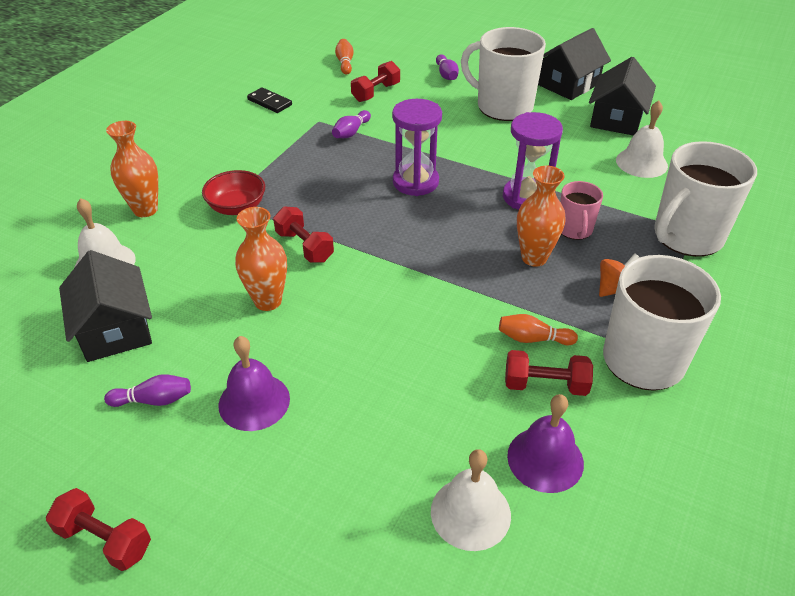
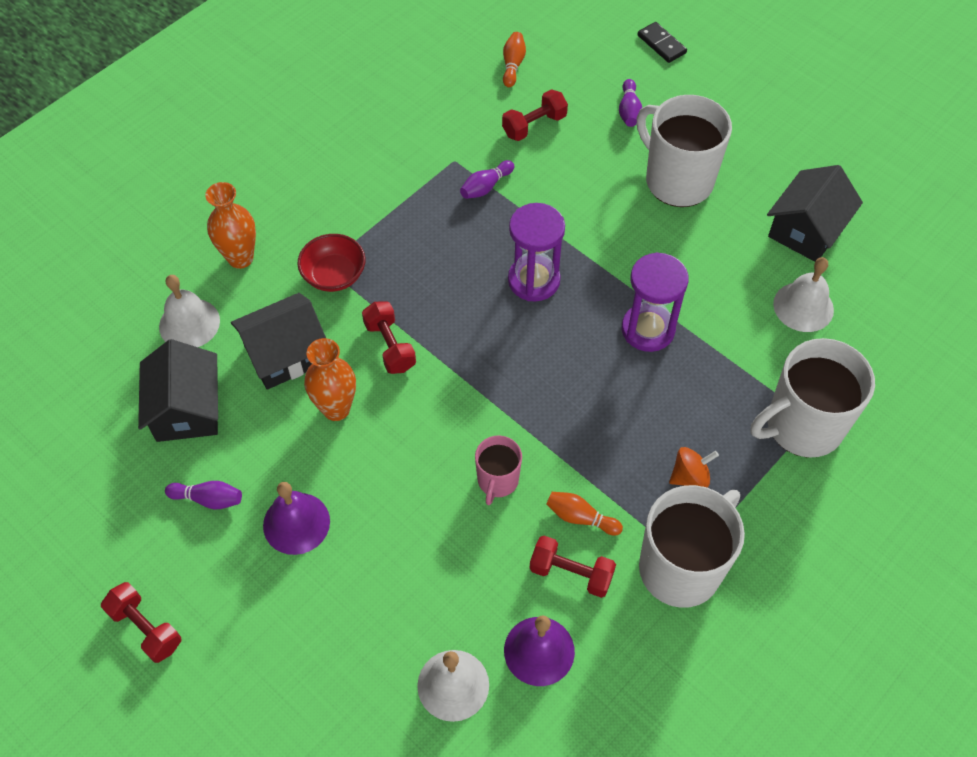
camera: 15 degrees right, 15 degrees up
black domino [247,87,292,113] -> black domino moved to [638,22,687,63]
orange vase [517,166,566,266] -> none
black house [538,28,611,100] -> black house moved to [231,293,326,390]
pink mug [560,181,603,240] -> pink mug moved to [475,435,522,505]

